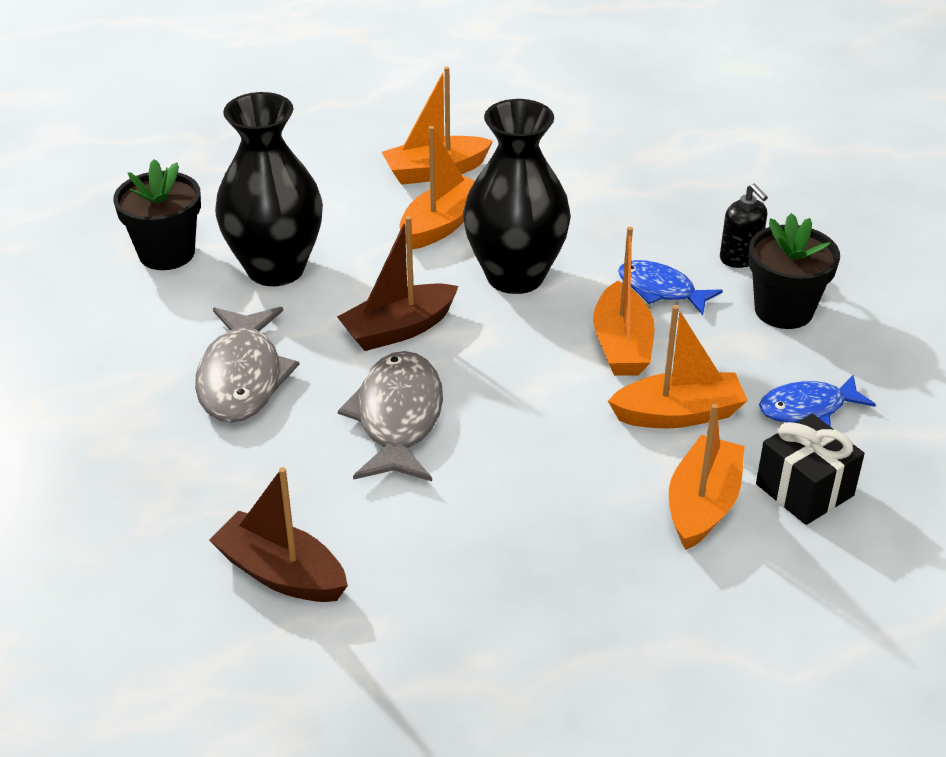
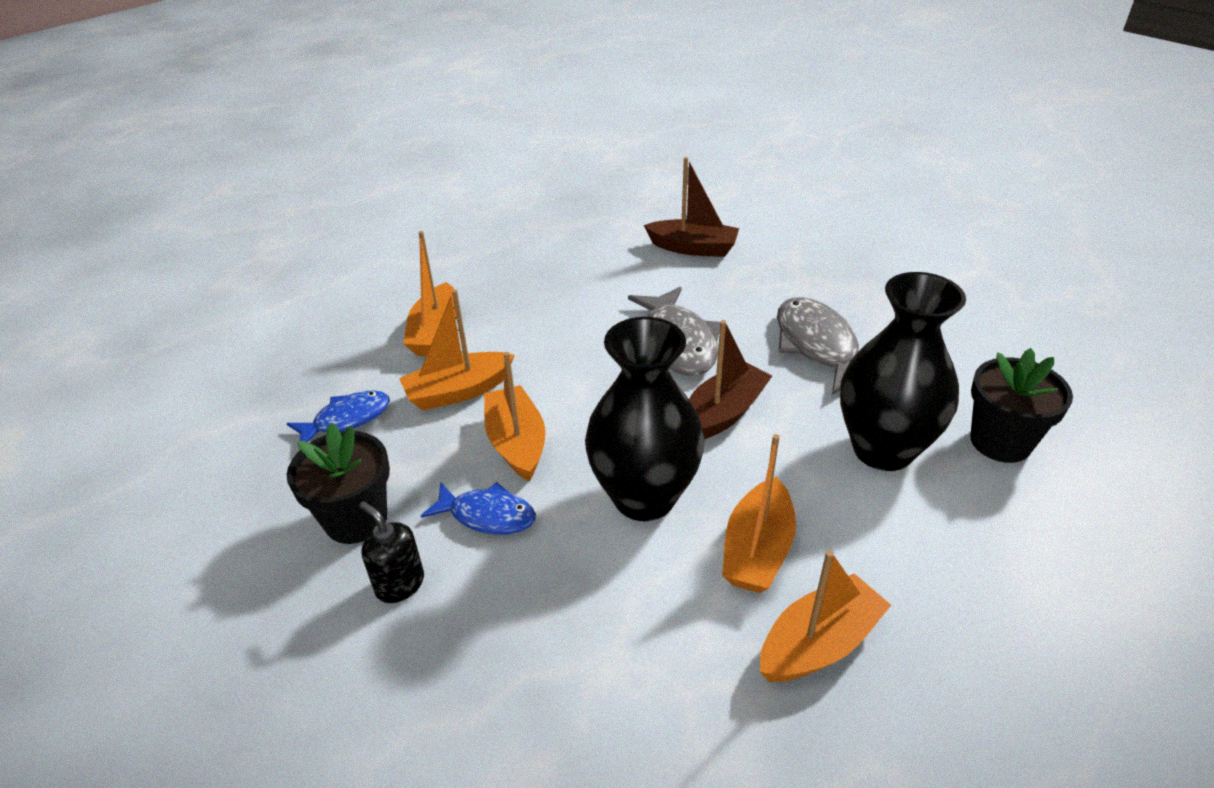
camera: 165 degrees right, 0 degrees up
black gift [756,414,865,525] -> none

